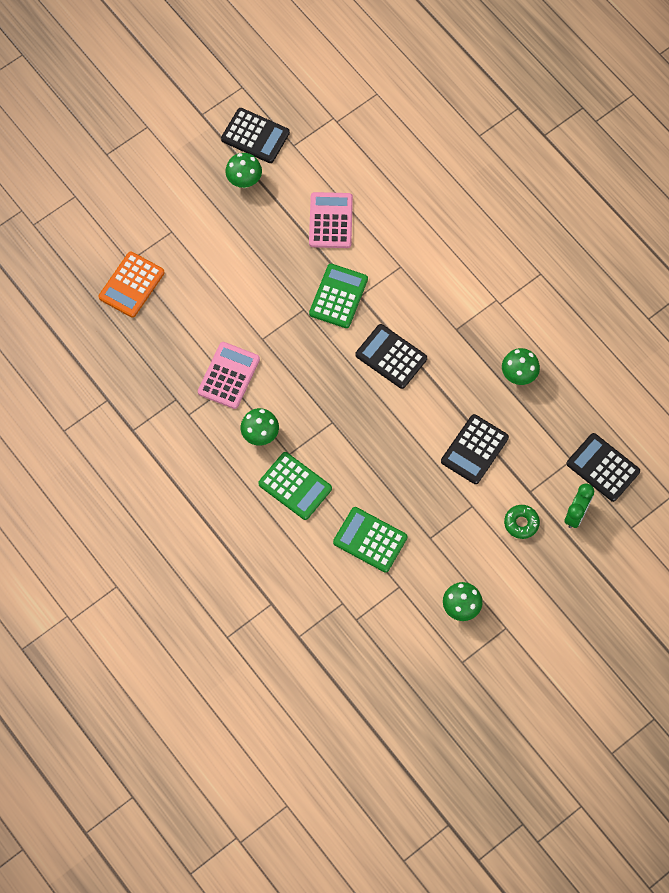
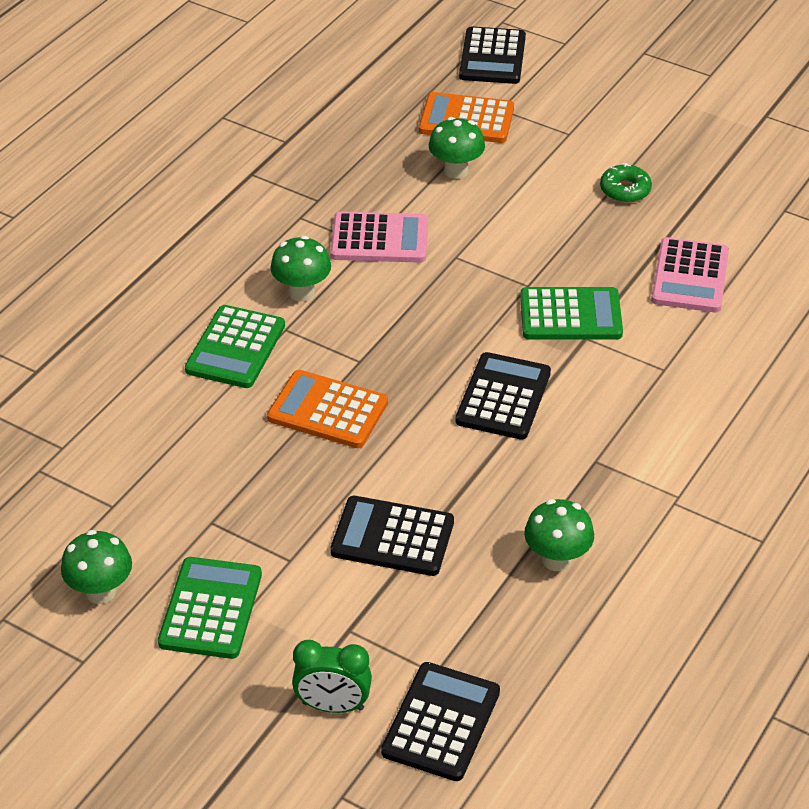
camera: 70 degrees right, 25 degrees down
black calculator [221,108,290,163] -> black calculator moved to [459,26,526,84]
green mushroom [225,153,262,188] -> green mushroom moved to [429,117,485,179]
pink calculator [309,192,353,248] -> pink calculator turned 120 degrees clockwise [651,237,729,312]
green calculator [333,507,407,573] -> green calculator moved to [158,557,262,659]
green donut [504,505,540,539] -> green donut moved to [600,163,652,203]
none -> orange calculator [267,370,388,448]

